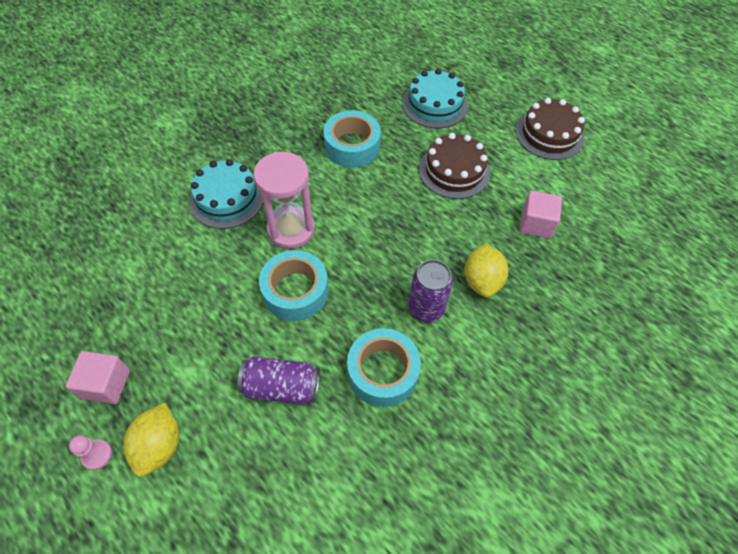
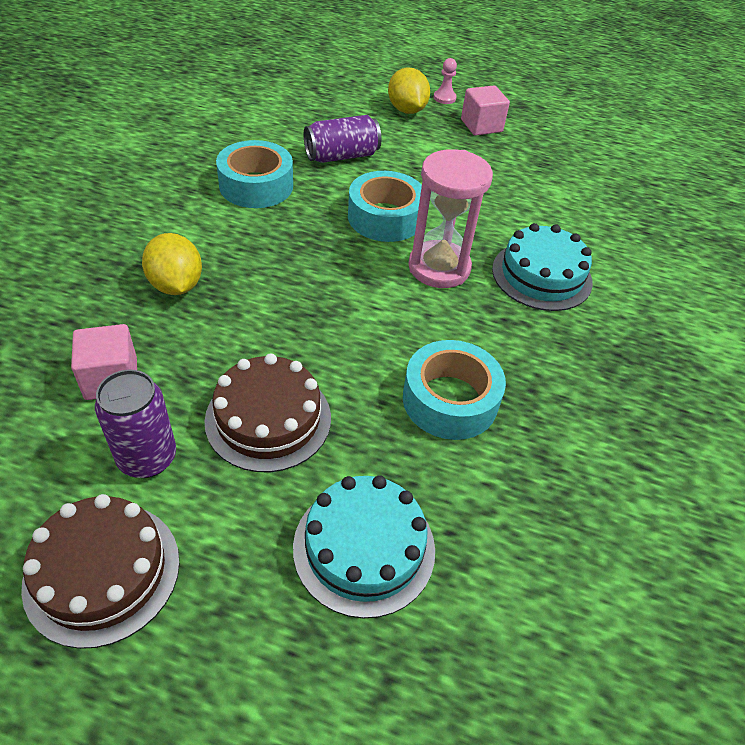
camera: 150 degrees right, 10 degrees down
purple can [408,260,453,322] -> purple can moved to [95,370,176,478]

